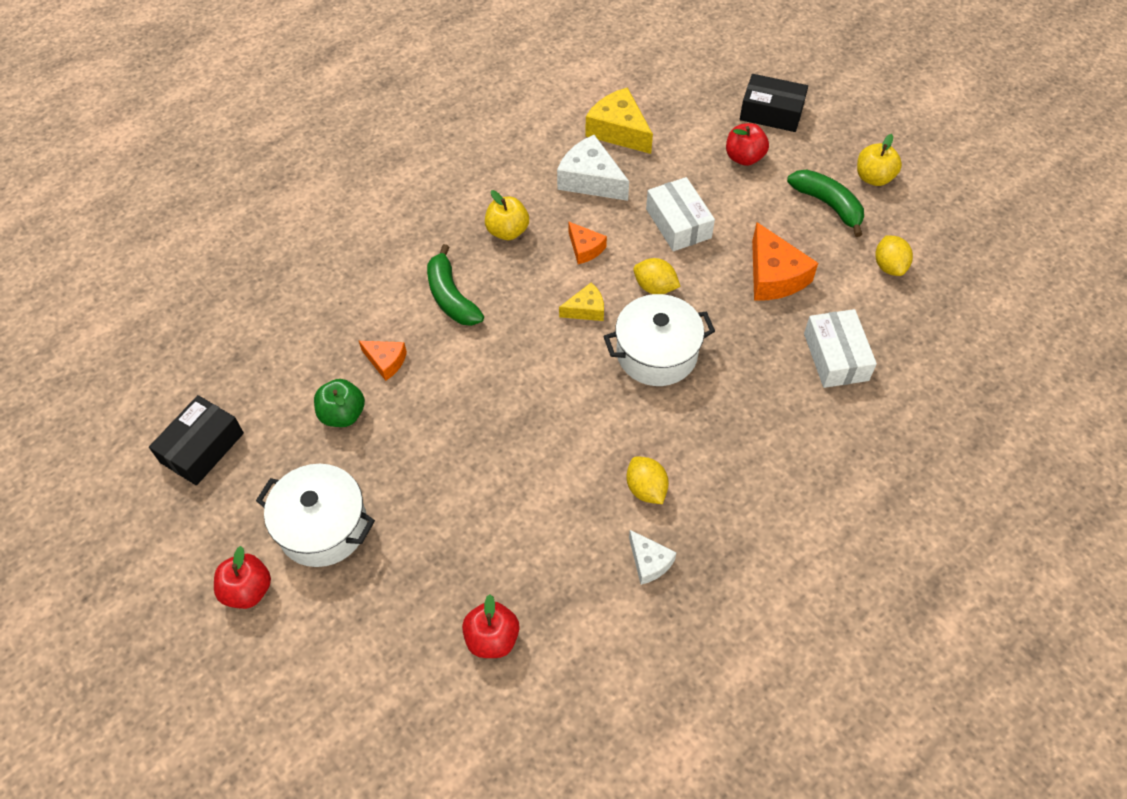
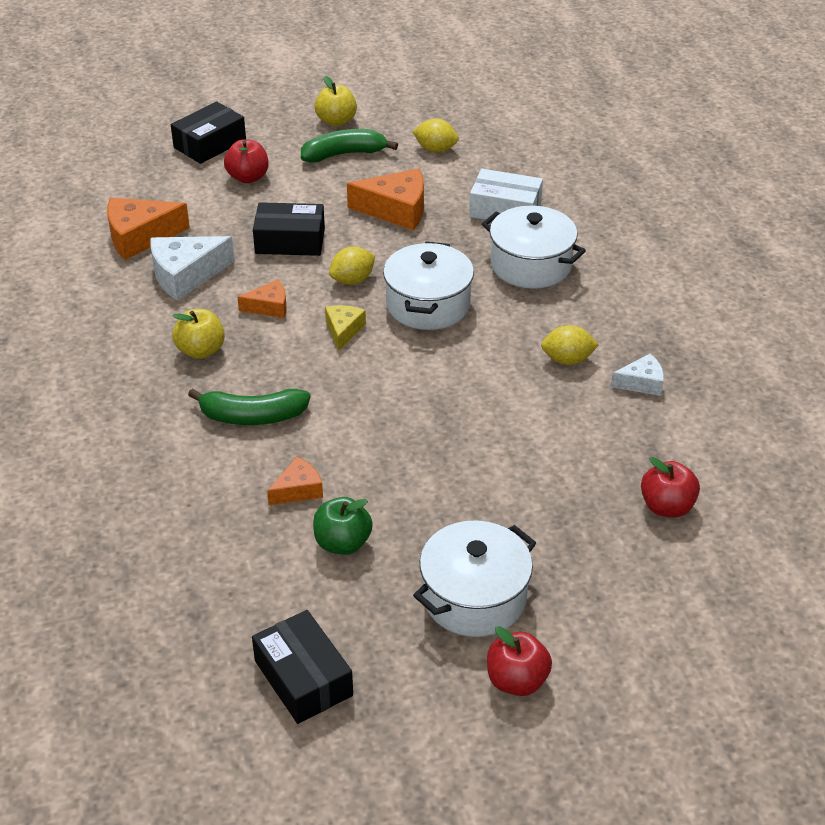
camera: 65 degrees left, 15 degrees down
yellow cheese [585,87,653,154] -> orange cheese [107,198,190,260]
white box [646,177,715,251] -> black box [253,202,325,256]
none -> white pot [482,206,586,289]

